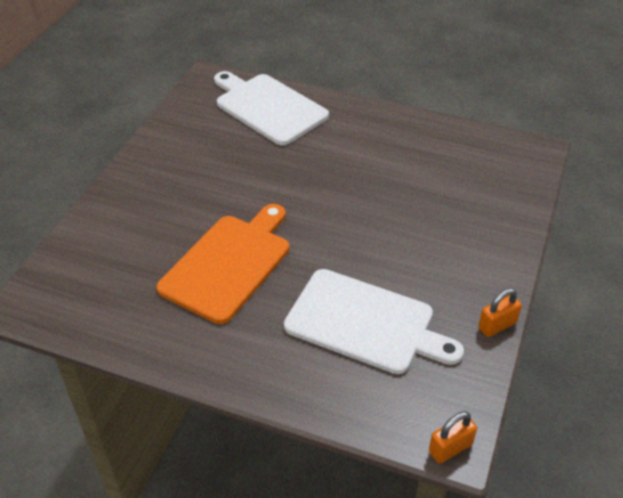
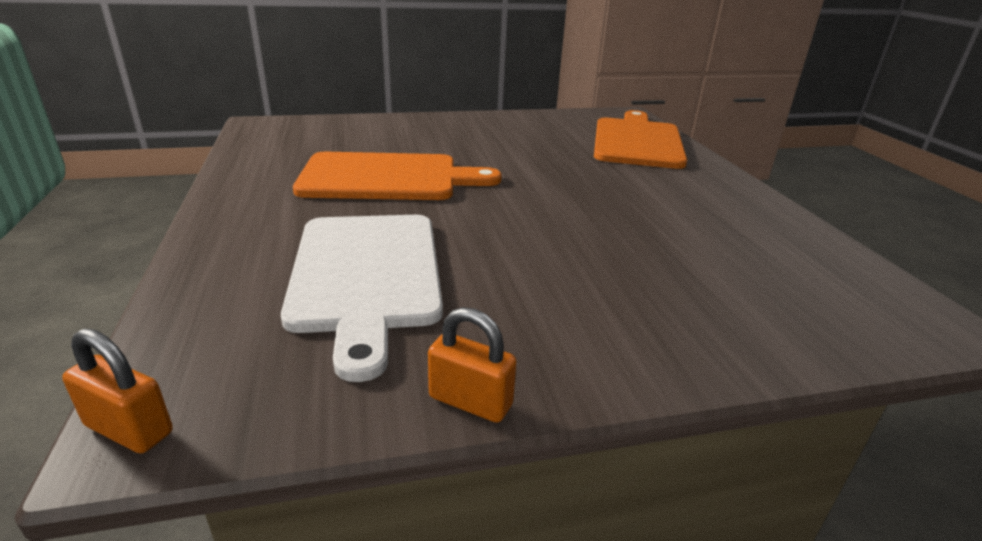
camera: 55 degrees right, 15 degrees down
white cutting board [214,71,329,145] -> orange cutting board [594,110,687,169]

